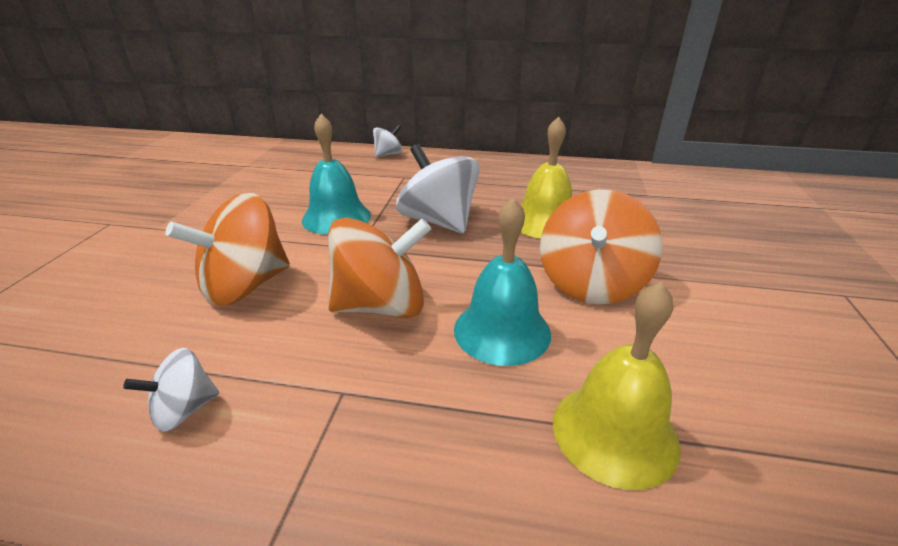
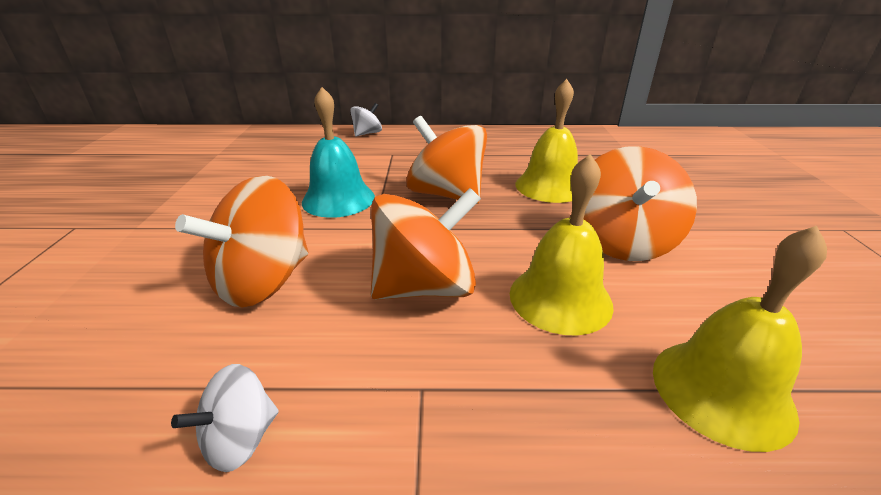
camera: 10 degrees left, 0 degrees up
white spinning top [396,144,480,233] -> orange spinning top [406,116,487,204]
turquoise bell [454,197,551,366] -> yellow bell [510,154,614,335]

